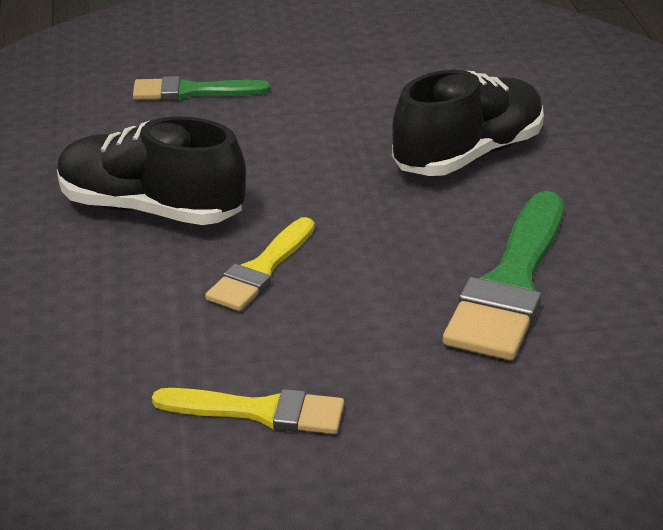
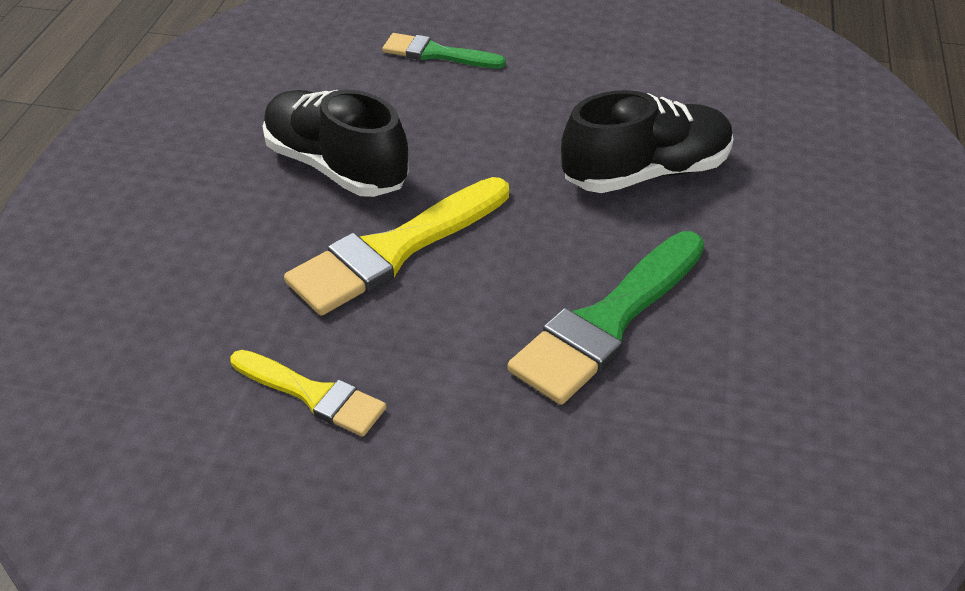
camera: 20 degrees right, 10 degrees up
yellow brush [205,217,314,311] -> yellow brush [284,177,509,316], size x1.69

